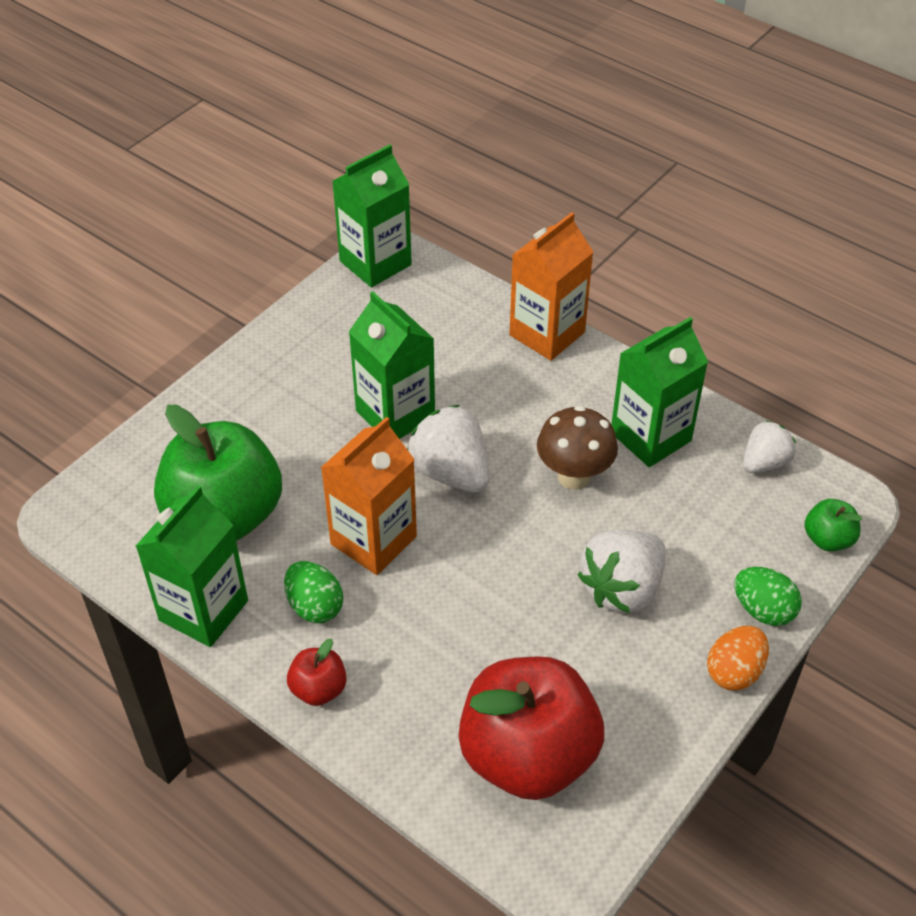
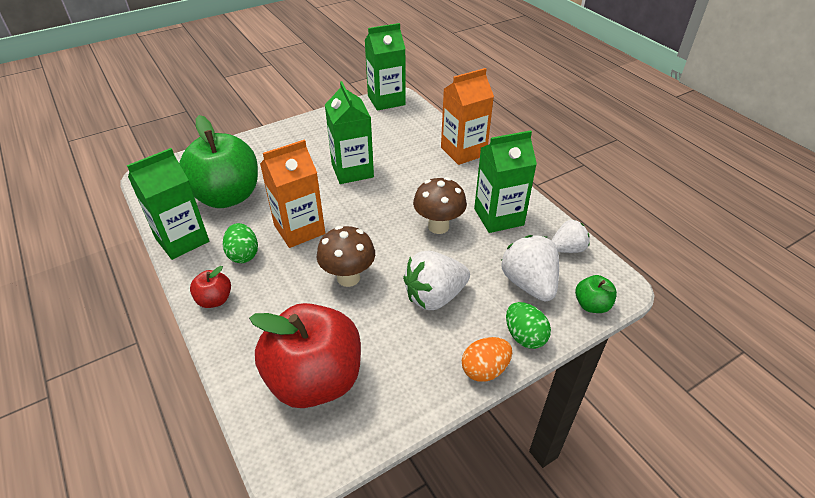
camera: 20 degrees right, 5 degrees down
white strawberry [407,405,490,492] -> white strawberry moved to [501,235,559,301]
none -> brown mushroom [317,226,375,287]

